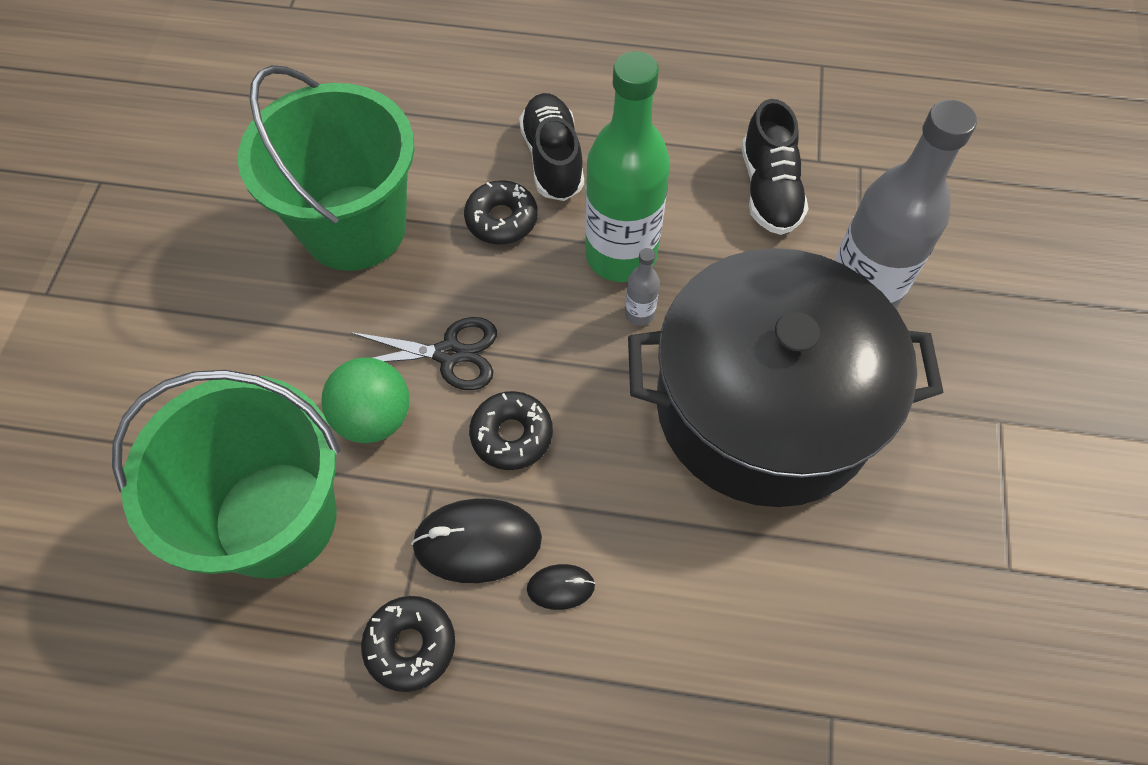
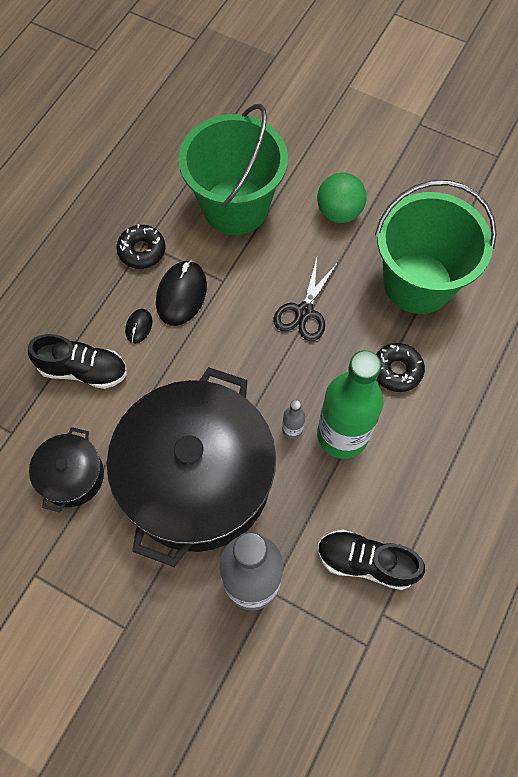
camera: 110 degrees right, 5 degrees up
green ball [321,357,410,443] -> green ball moved to [317,173,366,223]
black donut [469,391,553,470] -> none
black shoe [519,93,584,201] -> black shoe moved to [28,334,127,389]
none -> black pot [29,427,104,512]

